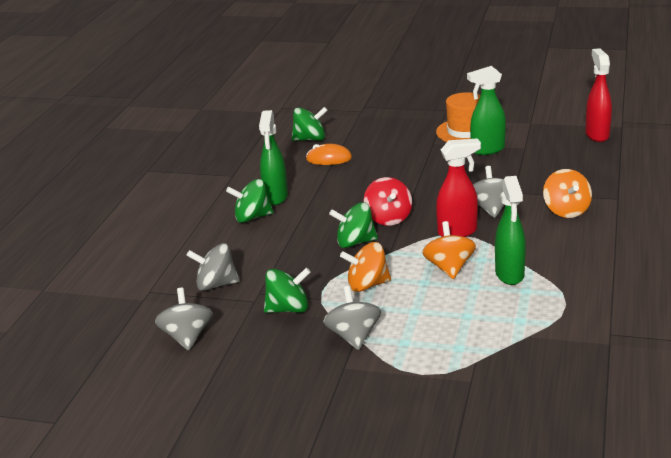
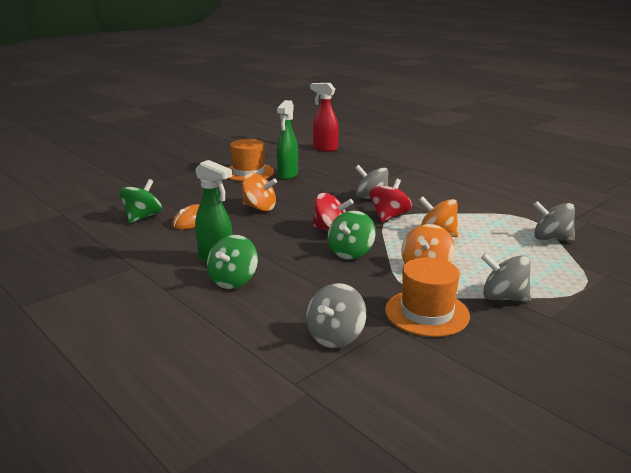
camera: 60 degrees left, 5 degrees down
grey spinning top [155,288,213,351] -> grey spinning top moved to [533,201,575,241]
green spinning top [264,268,311,313] -> orange hat [385,257,470,337]
red spray bottle [436,139,481,237] -> red spinning top [369,179,412,222]
green spray bottle [495,176,526,285] -> none
orange spinning top [543,169,592,218] -> orange spinning top moved to [242,173,277,211]

